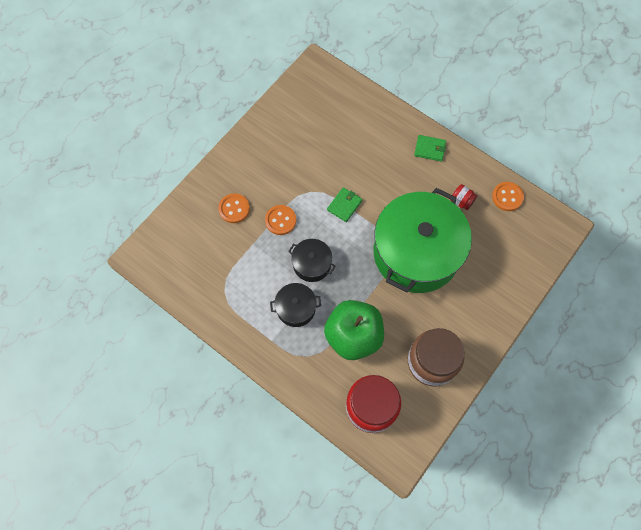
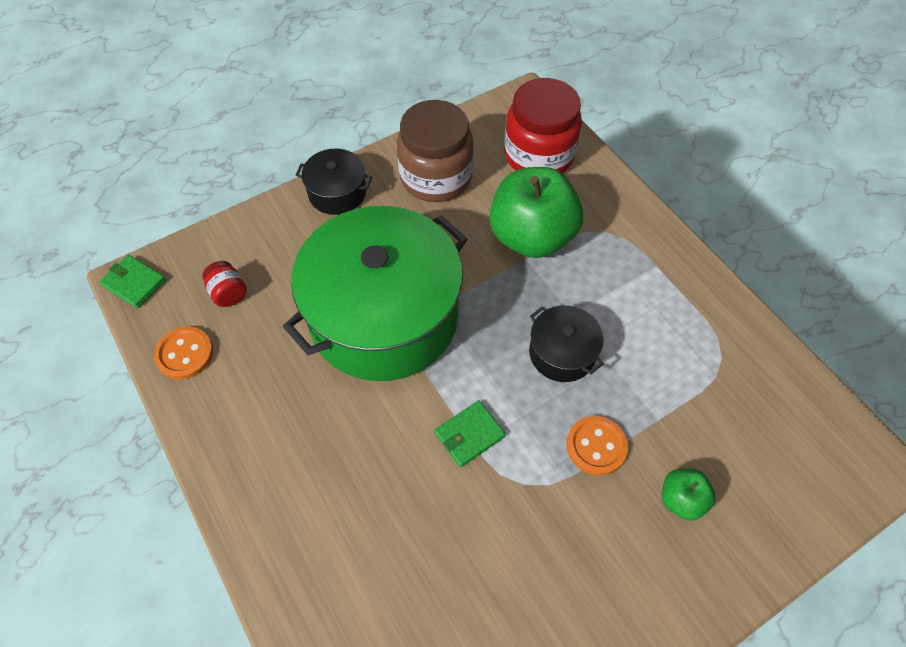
camera: 160 degrees left, 10 degrees down
orange button [218,193,250,223] -> green apple [662,468,716,521]
black pot [270,283,321,327] -> black pot moved to [296,149,372,215]
green wallet [414,135,446,162] -> green wallet moved to [100,255,166,308]
red jar [450,184,477,210] -> red jar moved to [202,261,247,307]

